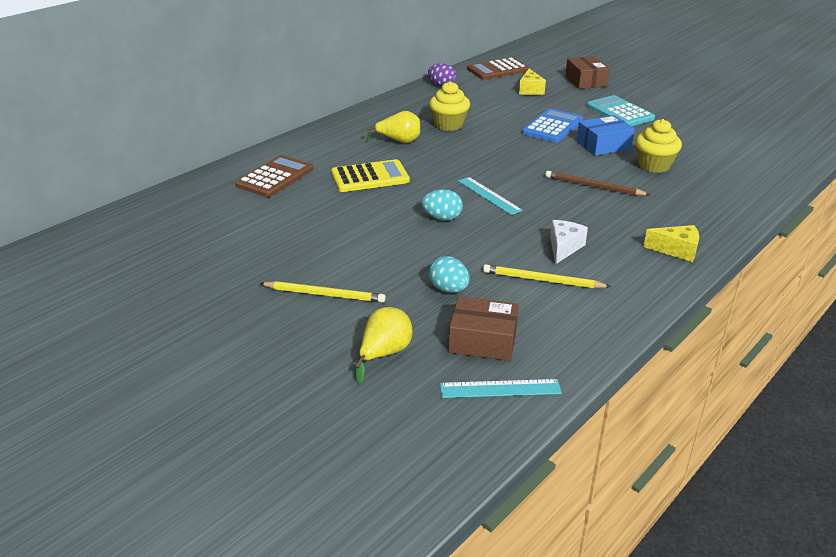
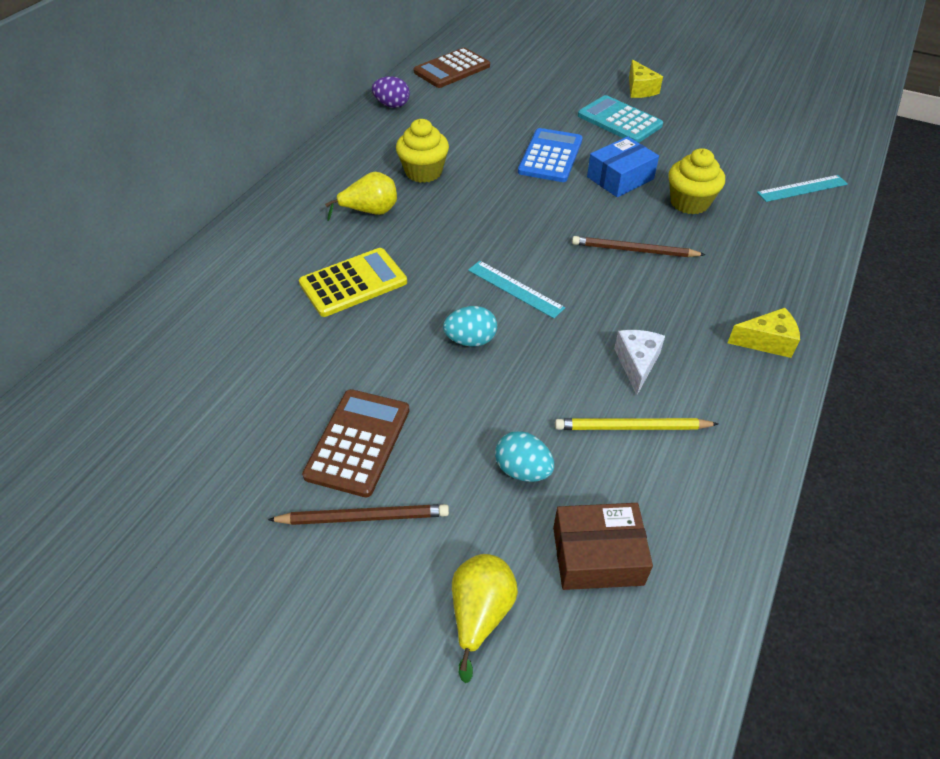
camera: 15 degrees left, 15 degrees up
brown calculator [235,155,313,197] -> brown calculator moved to [302,389,410,497]
yellow pencil [259,281,386,303] -> brown pencil [268,504,449,525]
turquoise ruler [440,379,562,398] -> turquoise ruler moved to [757,175,848,202]
yellow cheese [519,69,546,95] -> yellow cheese moved to [629,59,663,98]
brown box [565,56,610,89] -> none

